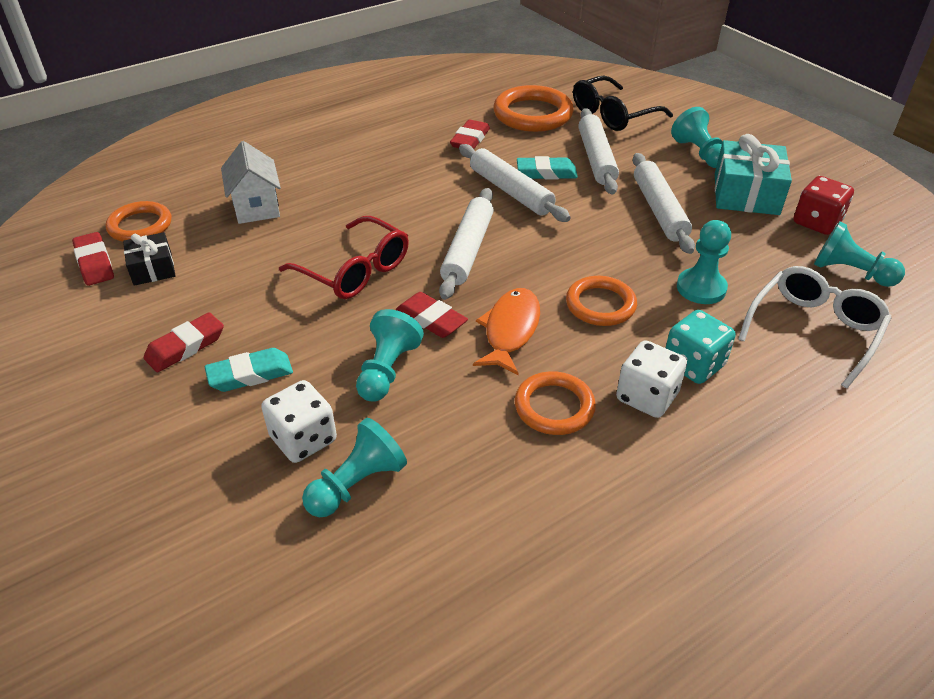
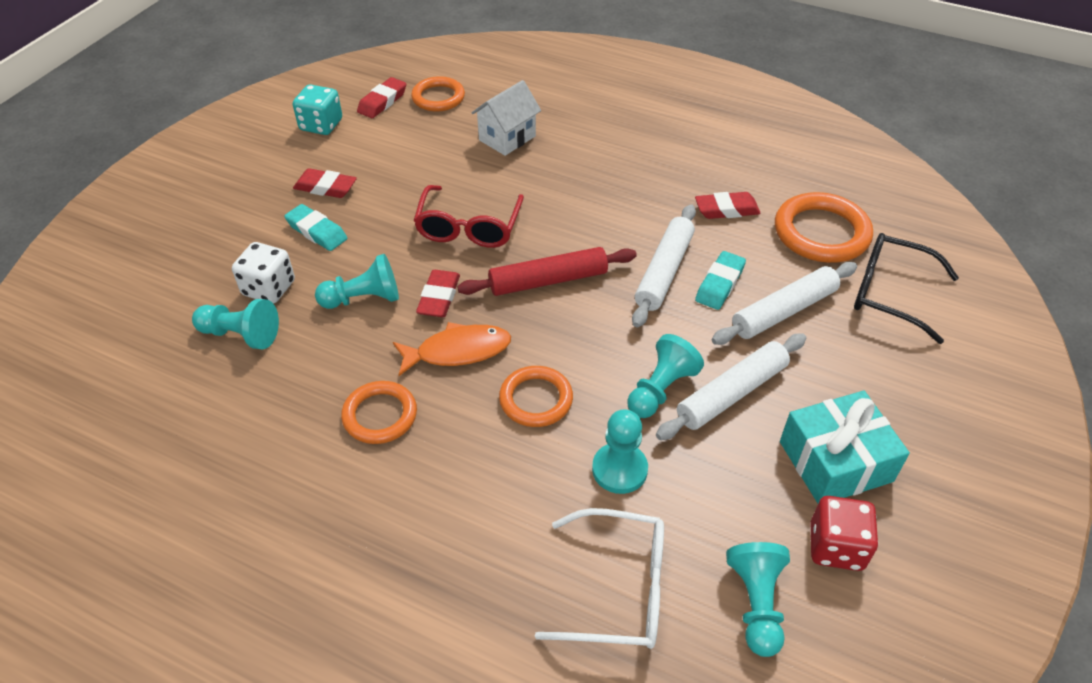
camera: 60 degrees right, 5 degrees up
black gift [123,232,176,286] -> none
white rolling pin [439,188,494,300] -> red rolling pin [457,247,637,296]
turquoise eraser [517,156,578,180] -> turquoise eraser turned 60 degrees clockwise [695,251,746,310]
white dice [616,340,687,418] -> none
turquoise dice [666,310,736,384] -> turquoise dice moved to [293,84,342,135]
turquoise pawn [671,107,722,168] -> turquoise pawn moved to [627,334,704,418]

